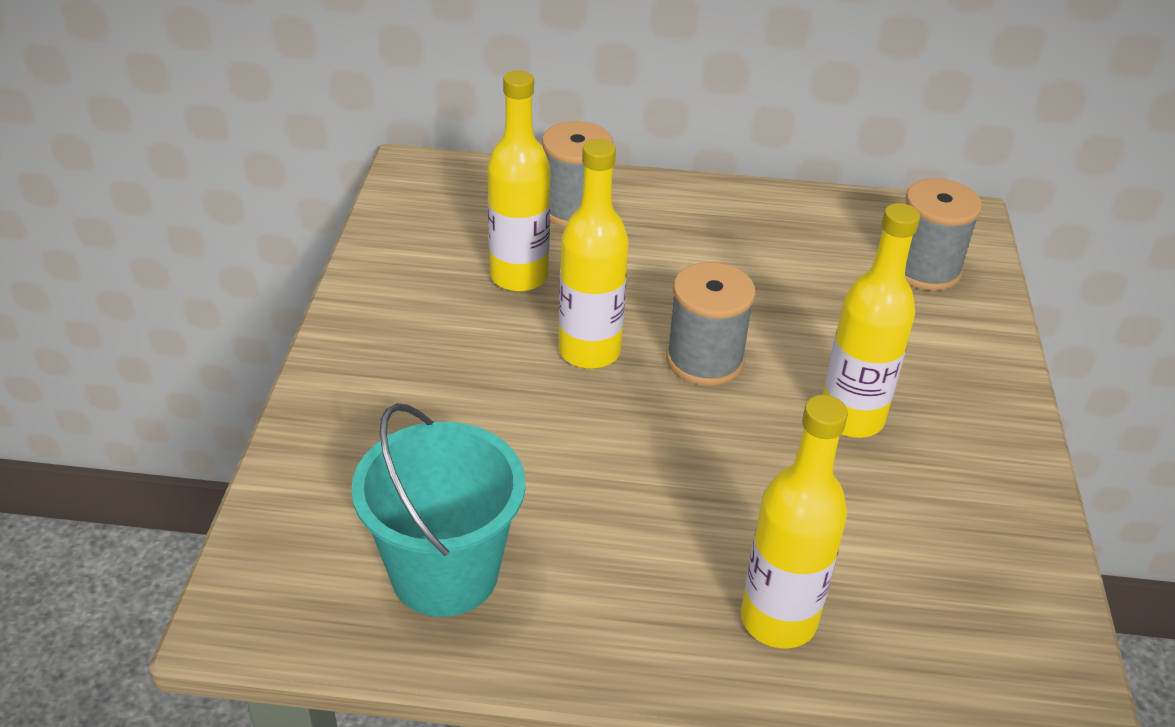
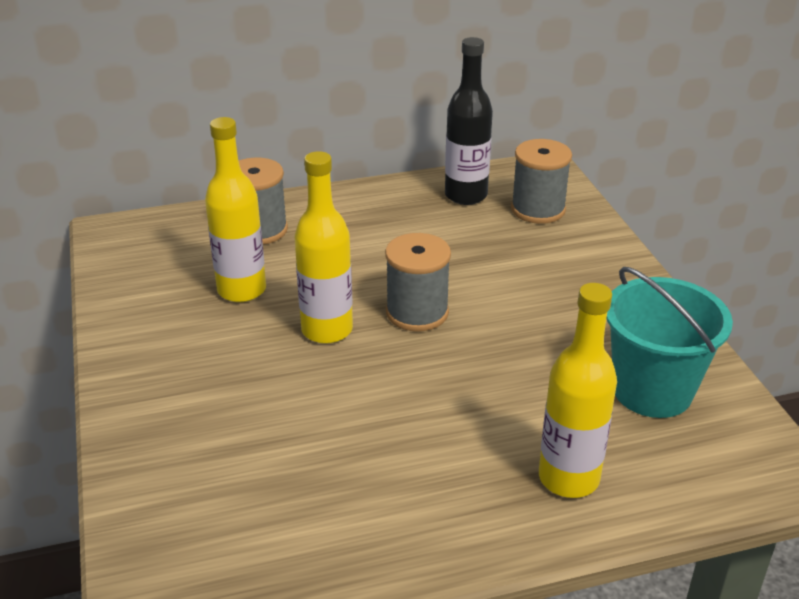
camera: 20 degrees left, 5 degrees down
turquoise bucket [351,403,525,617] -> turquoise bucket moved to [606,267,733,418]
yellow bottle [823,203,920,438] -> none
none -> black bottle [445,37,493,205]

